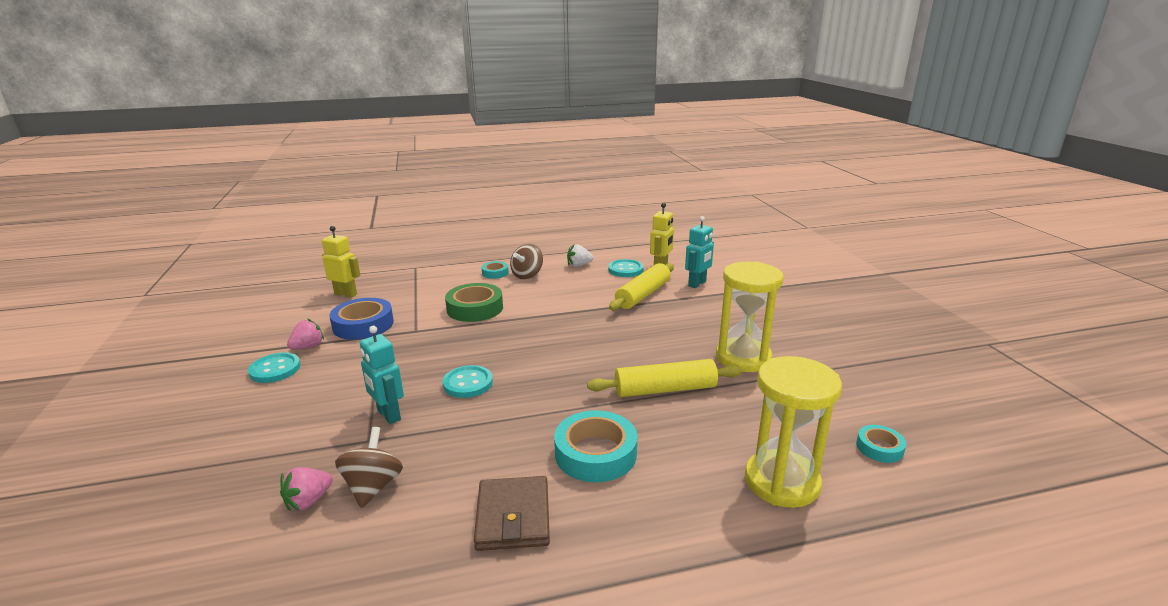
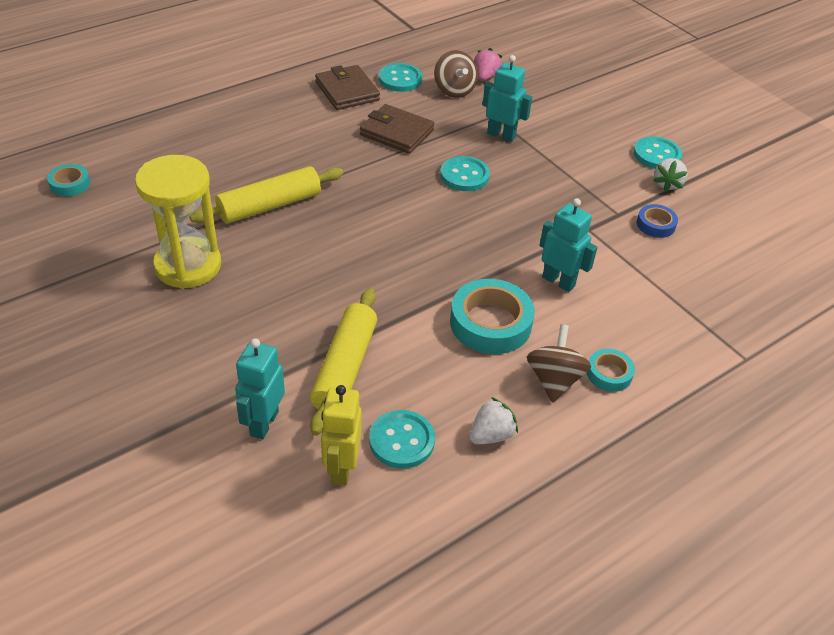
camera: 155 degrees right, 20 degrees up
pink strawberry [287,318,324,350] -> white strawberry [653,158,688,192]
yellow robot [322,226,360,298] -> none
blue tape [329,298,394,340] -> blue tape [637,204,678,238], size x0.53
green tape [445,283,503,322] -> turquoise robot [539,198,598,292]
turquoise tape [554,410,637,482] -> turquoise tape moved to [450,279,535,354]
yellow hourglass [745,356,842,508] -> none
none -> brown wallet [360,104,434,154]
none -> turquoise button [379,63,422,92]

